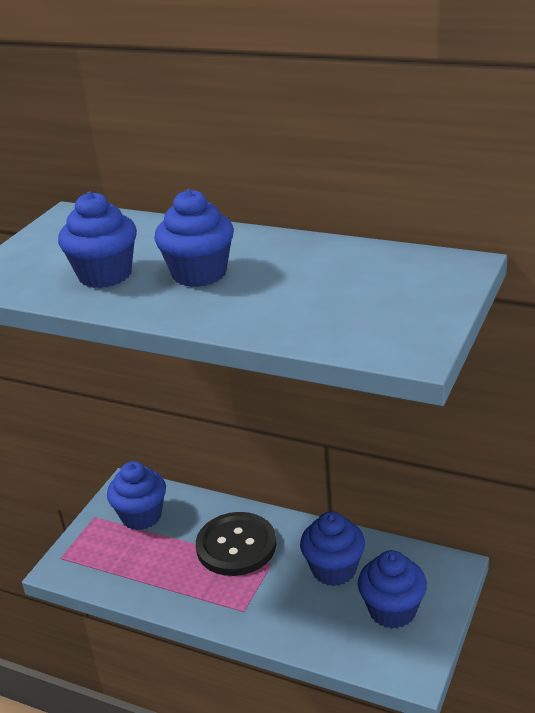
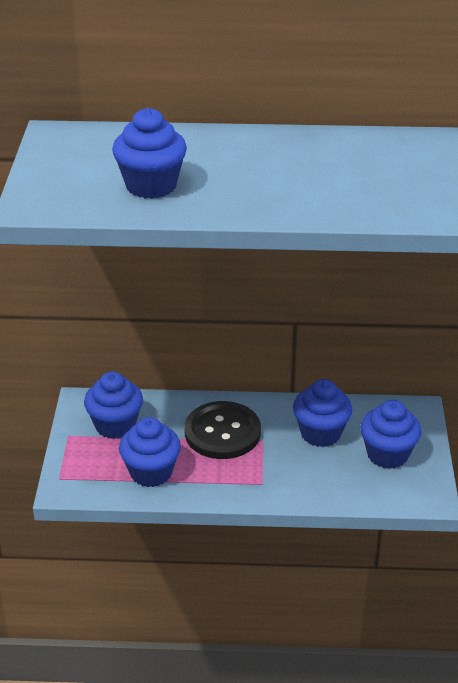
camera: 25 degrees left, 5 degrees up
blue cupcake [154,189,234,287] -> blue cupcake moved to [119,417,181,487]

